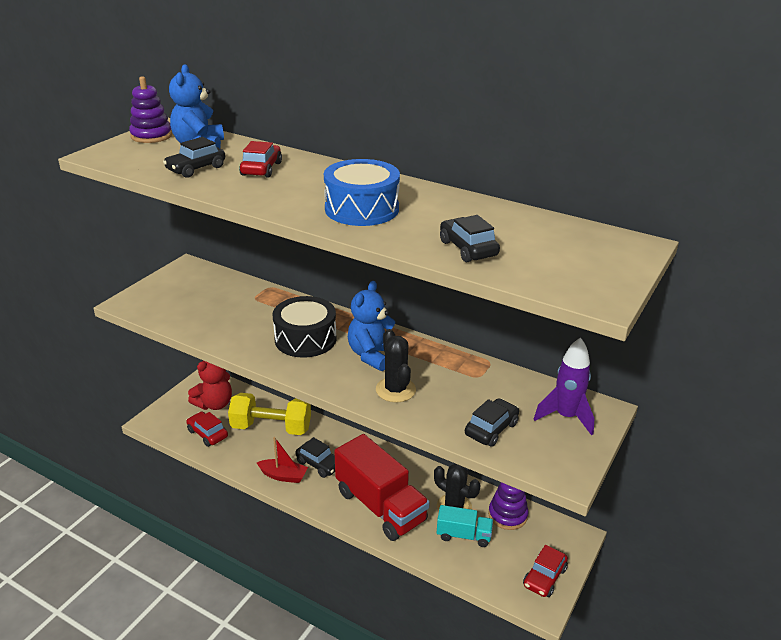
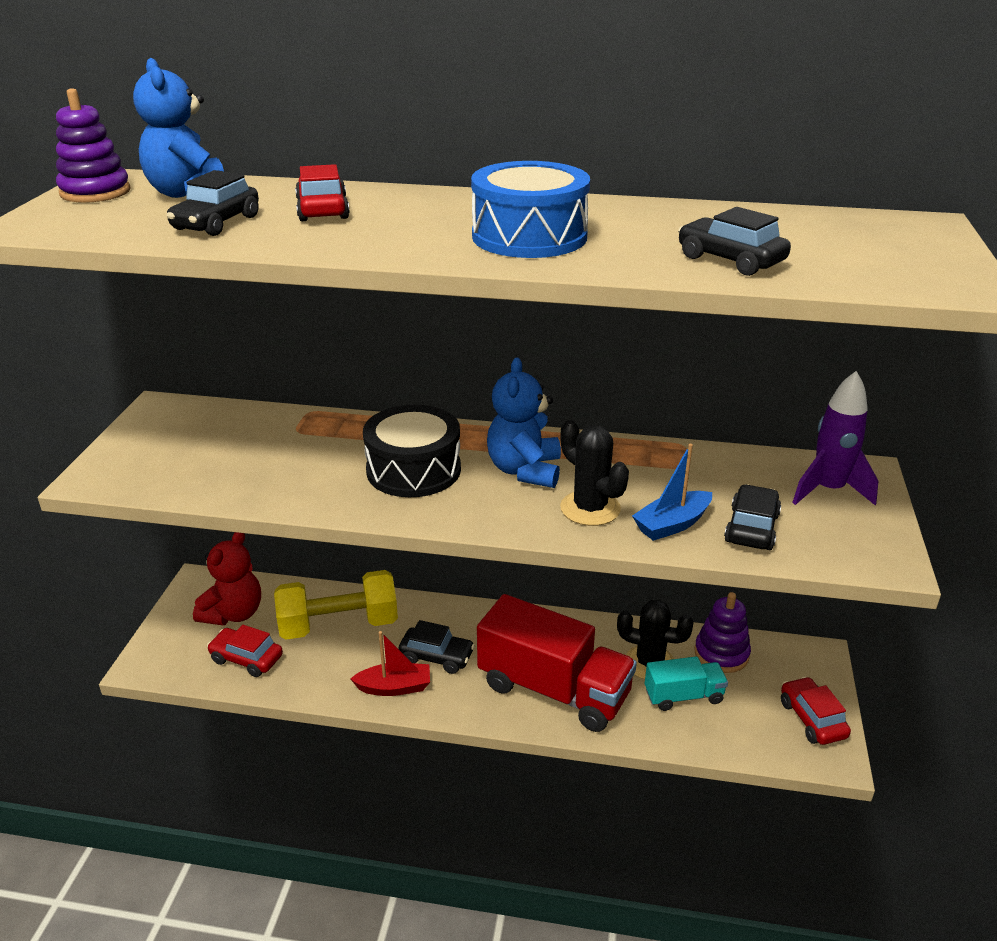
camera: 20 degrees left, 0 degrees up
red car [523,545,568,597] -> red car turned 150 degrees clockwise [781,677,851,745]
none -> blue boat [632,444,712,541]

